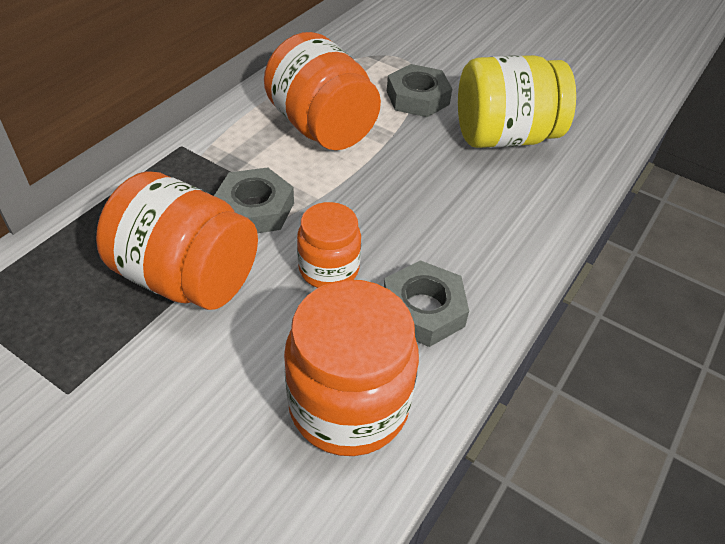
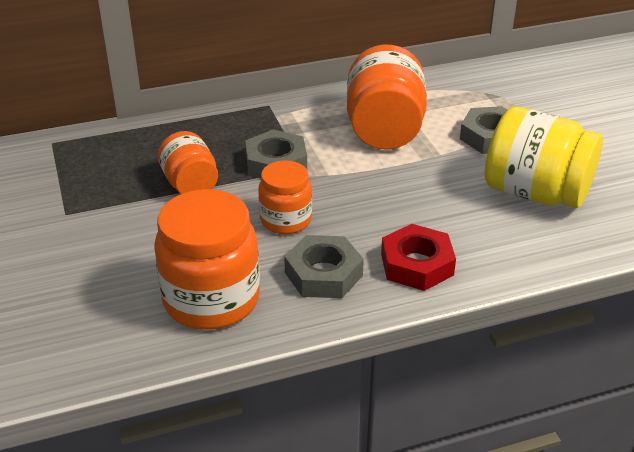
camera: 40 degrees right, 10 degrees down
orange jar [96,171,258,310] -> orange jar [158,131,218,194], size x0.59
none -> red nut [381,224,456,291]

